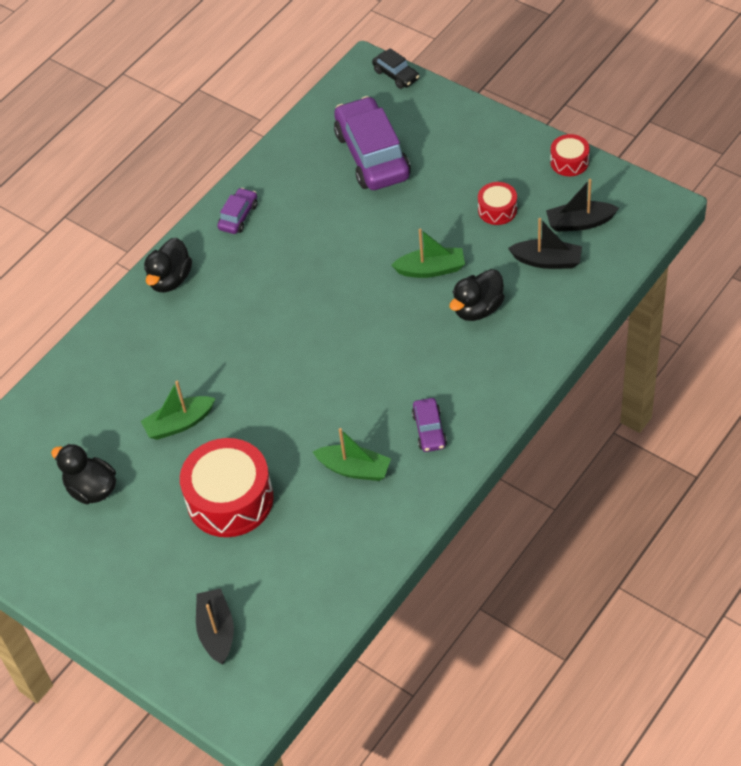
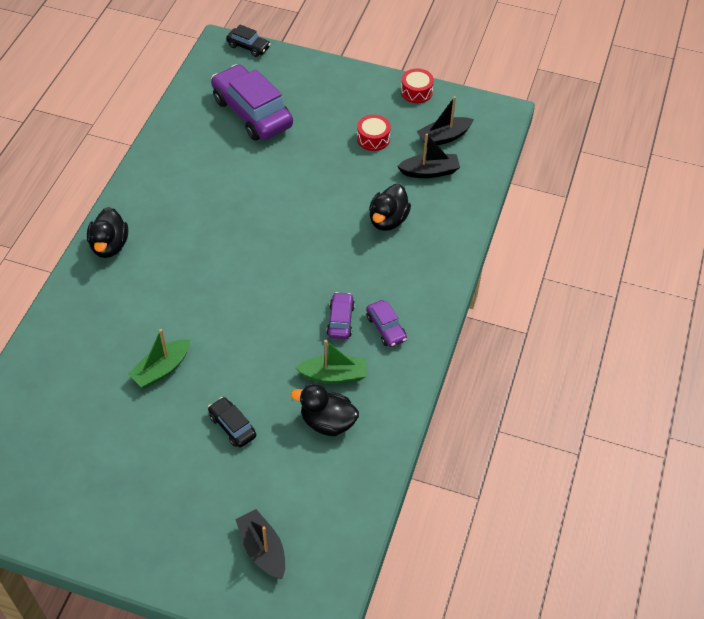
camera: 25 degrees left, 0 degrees up
black duck [51,444,116,504] -> black duck moved to [291,384,359,436]
red drum [180,438,274,537] -> black car [208,397,256,448]
purple car [217,188,258,234] -> purple car moved to [327,292,355,339]
green boat [391,228,465,278] -> none

